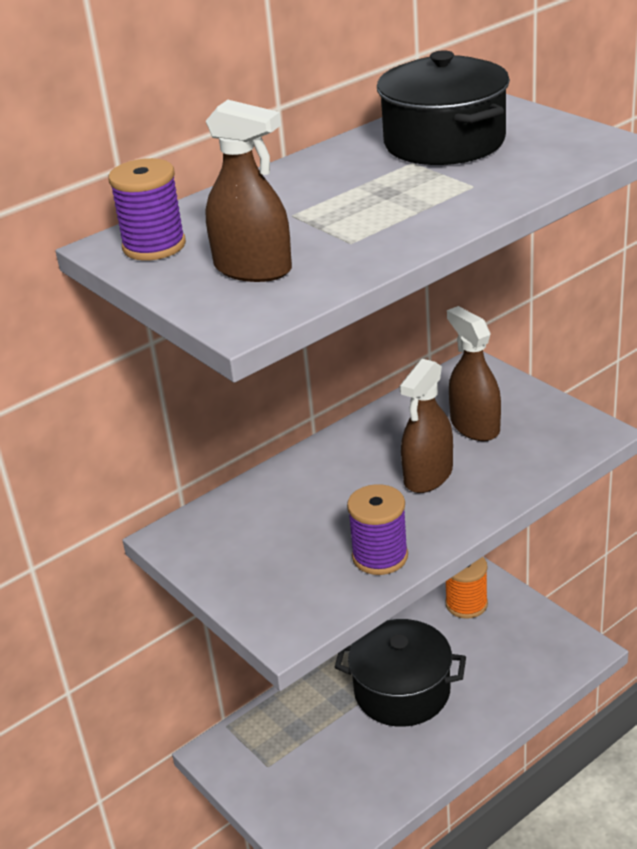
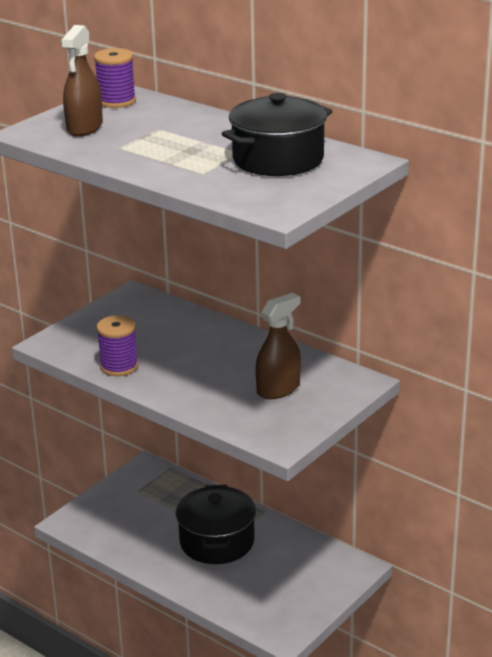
camera: 75 degrees right, 5 degrees down
brown spray bottle [400,359,453,493] -> none
orange spool [445,557,488,619] -> none

